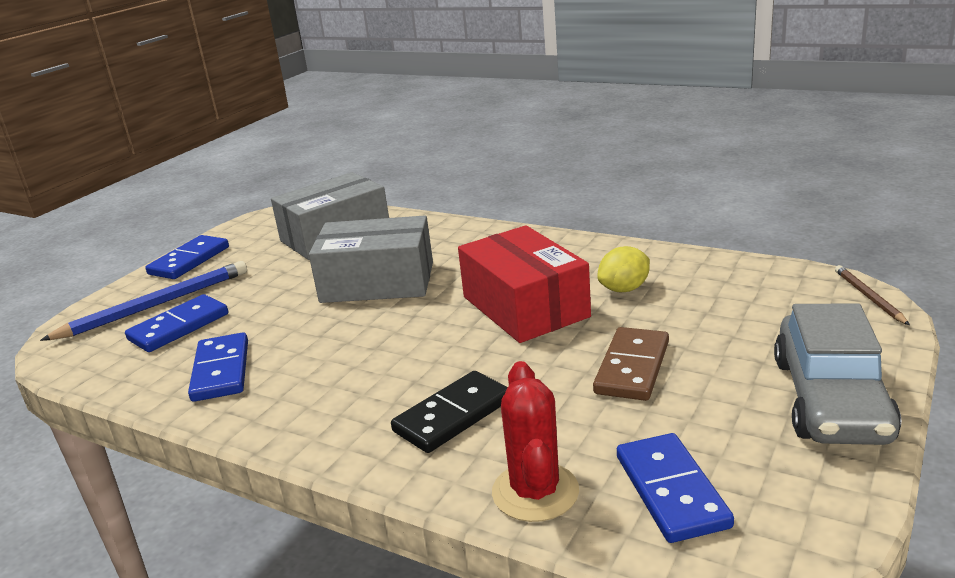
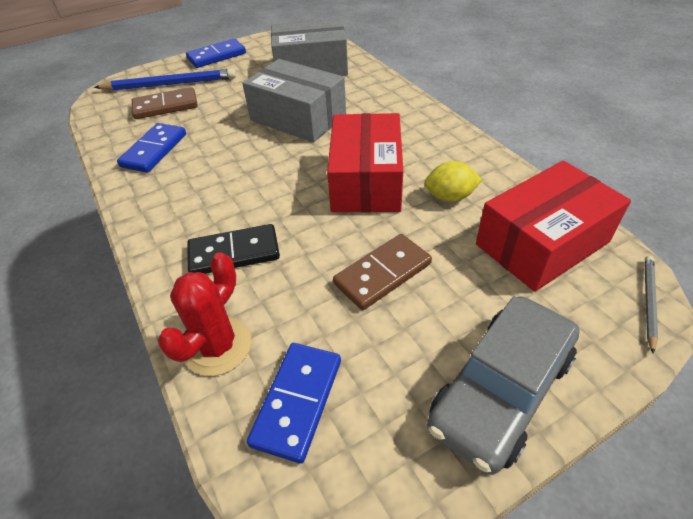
camera: 30 degrees right, 20 degrees up
blue domino [125,294,228,352] -> brown domino [132,87,198,119]
brown pencil [835,265,910,325] -> grey pencil [644,256,658,354]
none -> red box [476,160,631,292]

